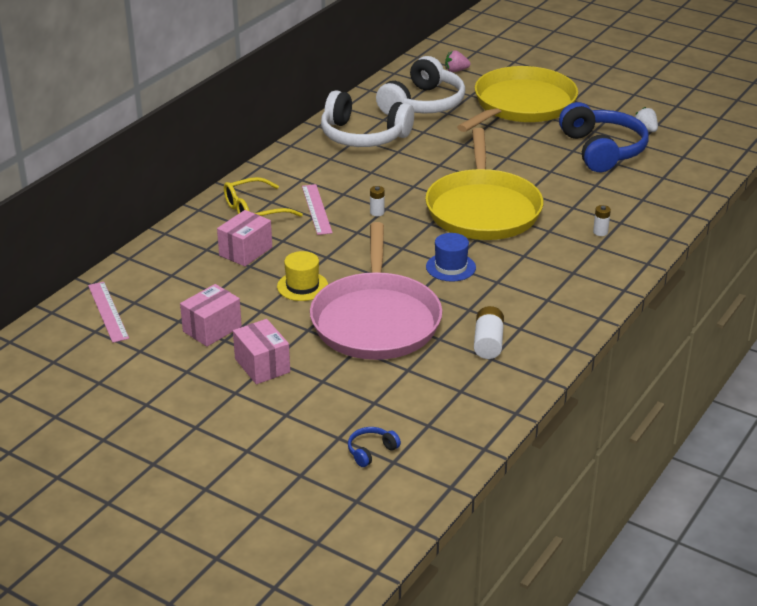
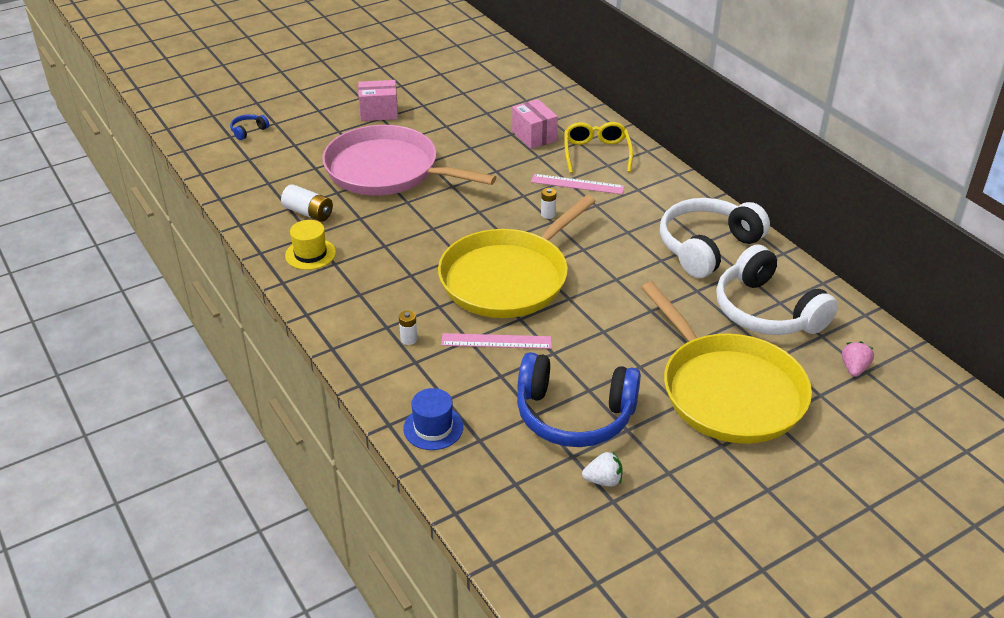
camera: 115 degrees right, 5 degrees up
pink ruler [88,282,129,343] -> pink ruler moved to [441,333,552,349]
pink box [180,284,242,347] -> none
yellow hat [277,251,328,301] -> yellow hat moved to [285,220,336,270]
blue headphones [348,427,401,467] -> blue headphones turned 120 degrees counterclockwise [230,114,269,140]
yellow pan [425,128,543,240] -> yellow pan turned 75 degrees counterclockwise [438,195,596,318]
blue hat [426,233,476,282] -> blue hat moved to [403,388,463,450]

